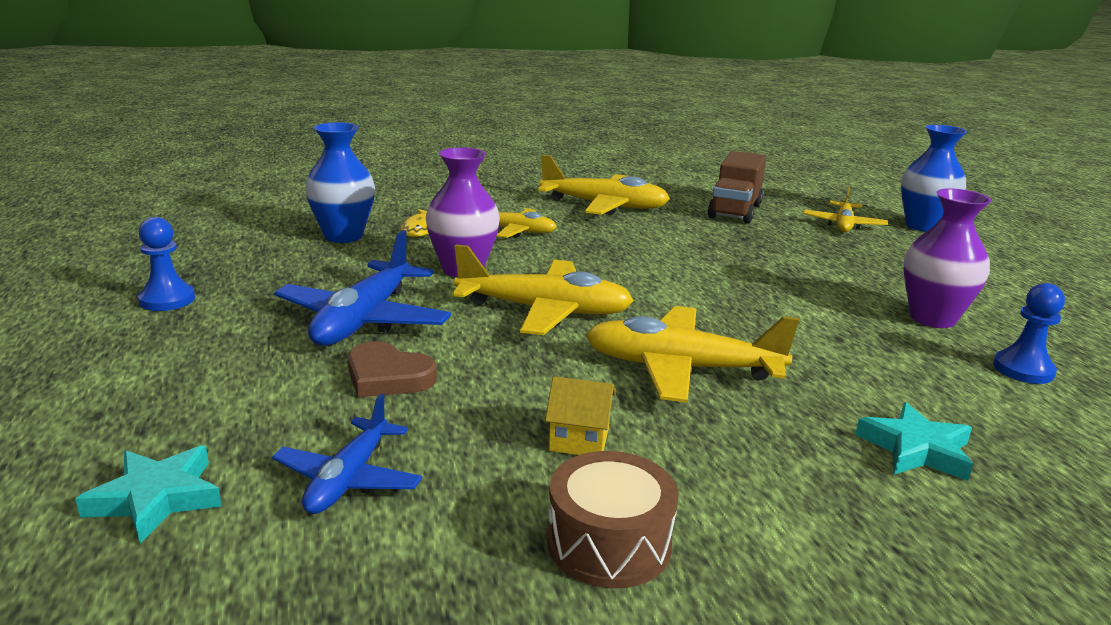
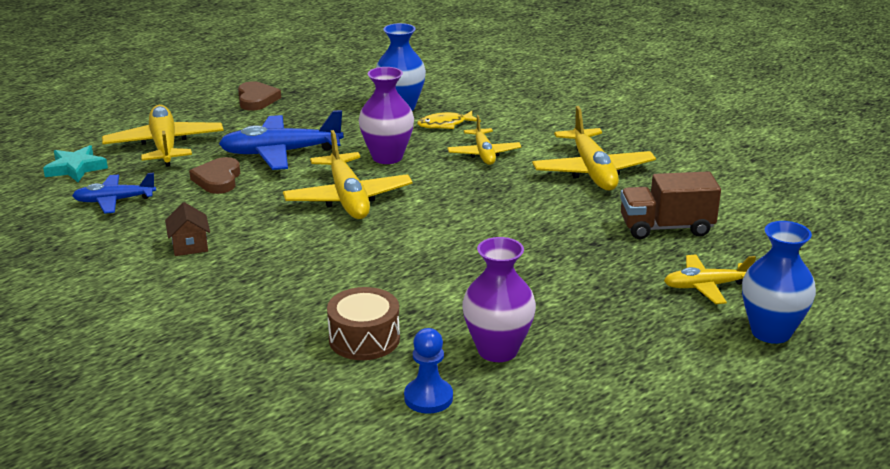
camera: 65 degrees right, 5 degrees up
blue pawn [138,217,195,311] -> brown heart [238,81,281,111]
yellow house [545,376,616,455] -> brown house [165,202,210,256]
brown drum [547,451,678,588] -> brown drum moved to [327,287,400,360]
yellow plane [586,306,799,403] -> yellow plane moved to [102,105,224,167]
turquoise star [855,402,973,481] -> none

